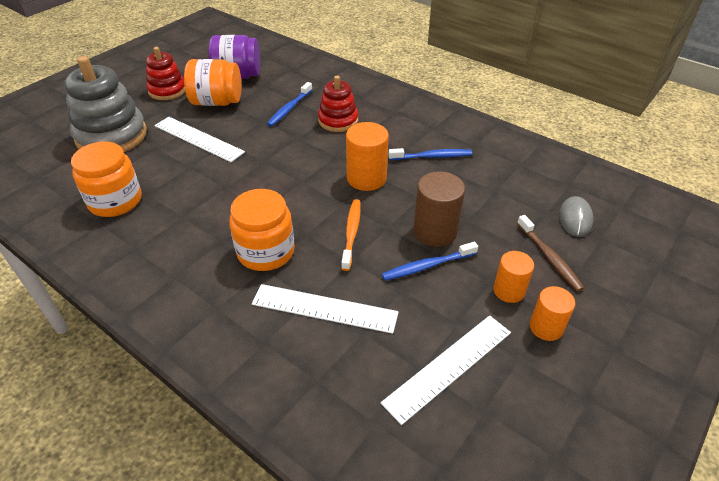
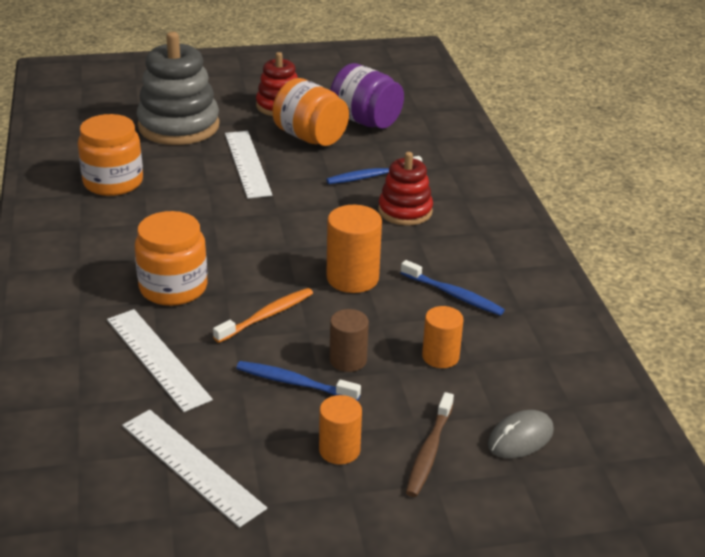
camera: 40 degrees right, 10 degrees down
white ruler [381,315,511,425] -> white ruler turned 45 degrees clockwise [122,410,267,528]
brown cylinder [413,171,465,247] -> brown cylinder [329,309,369,372], size x0.65
orange cylinder [530,286,575,341] -> orange cylinder moved to [422,306,464,368]

